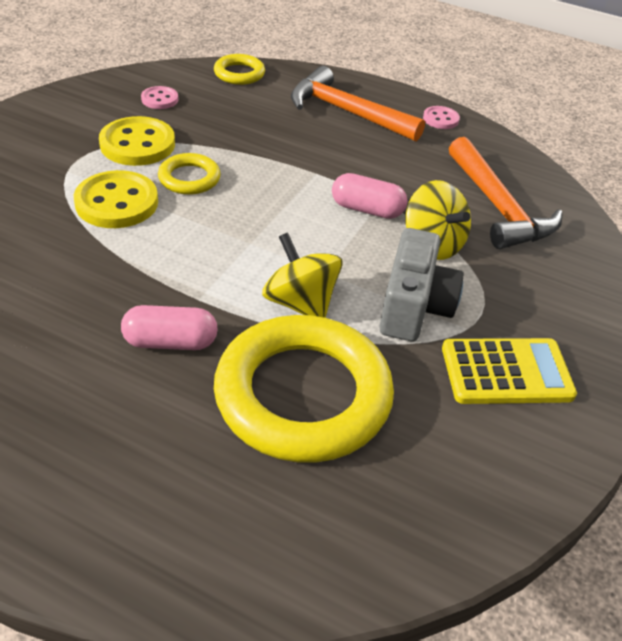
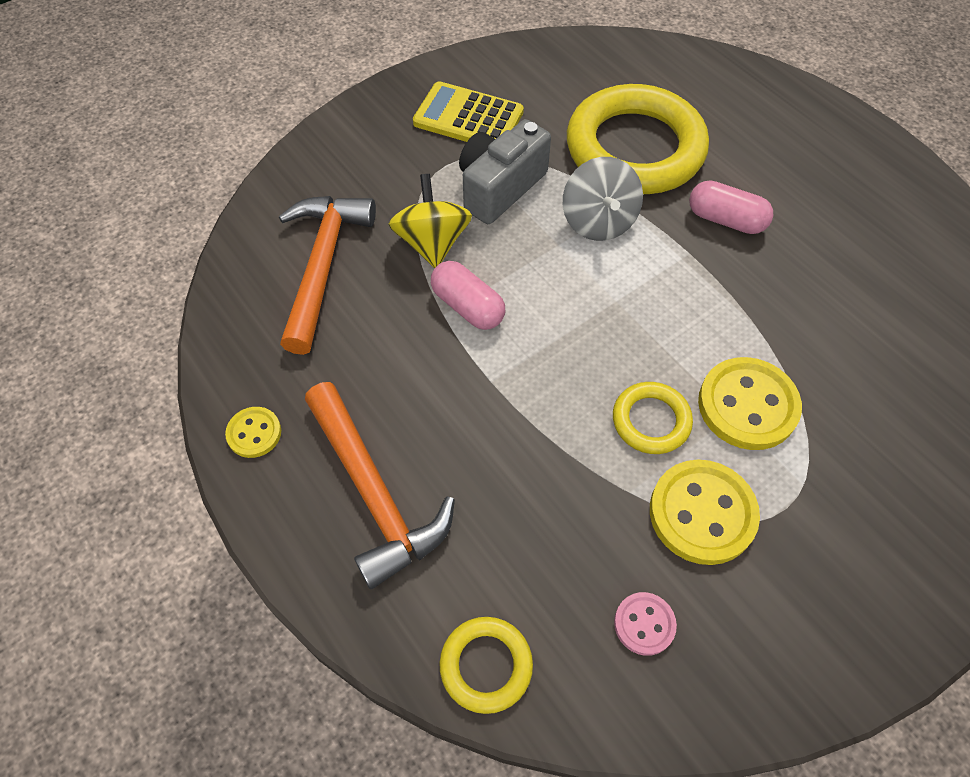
camera: 150 degrees left, 15 degrees up
yellow spinning top [262,233,343,318] -> grey spinning top [563,157,643,241]
pink button [423,106,460,129] -> yellow button [225,407,281,458]

